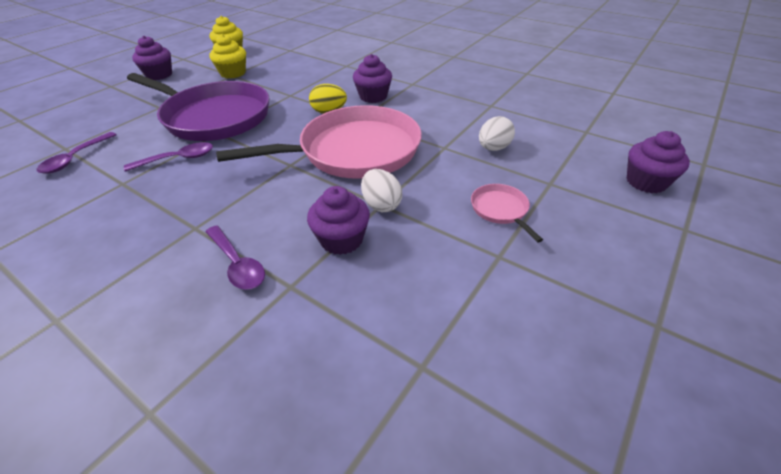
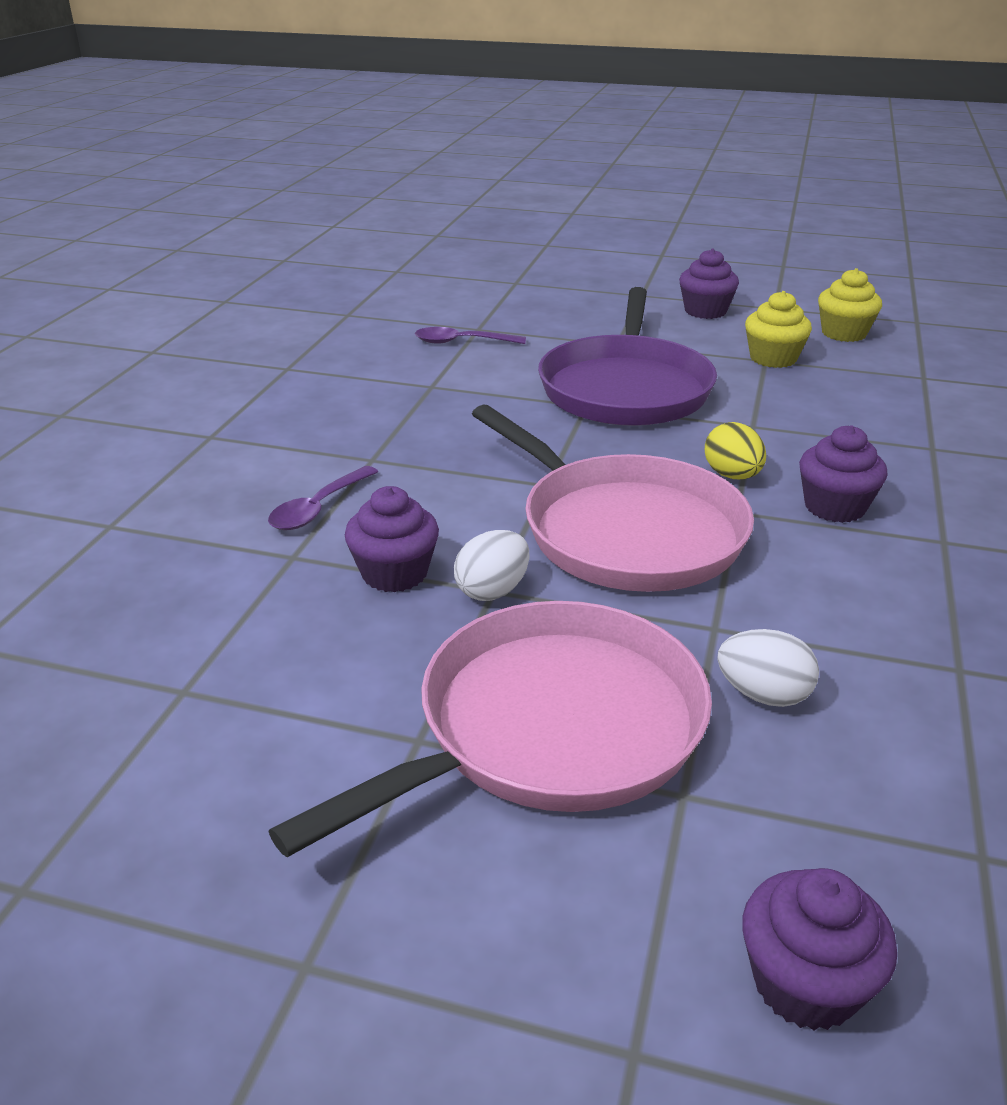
camera: 70 degrees right, 10 degrees down
purple spoon [124,142,213,172] -> none
pink pan [471,184,543,243] -> pink pan [268,601,712,857], size x2.48

